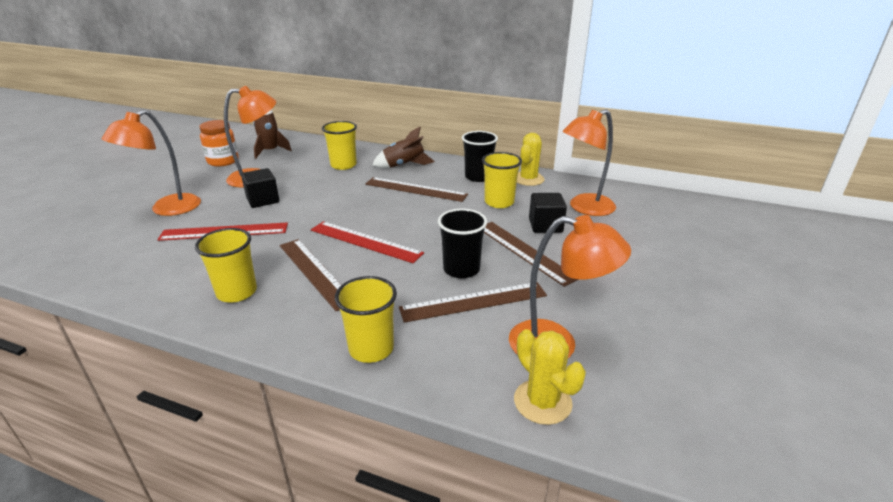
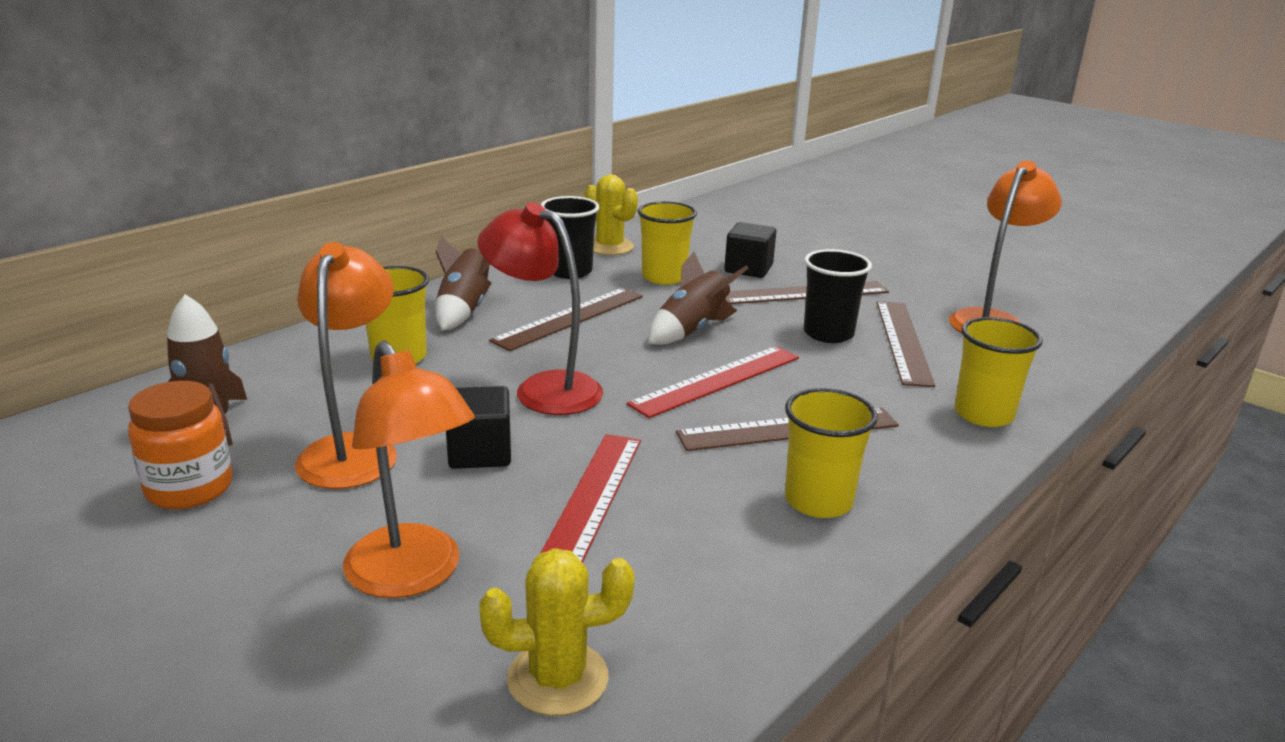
camera: 70 degrees left, 5 degrees down
yellow cactus [514,329,586,425] -> yellow cactus moved to [479,548,635,716]
orange lamp [562,109,616,216] -> none
none -> red lamp [477,203,603,415]
none -> brown rocket [648,252,748,345]

